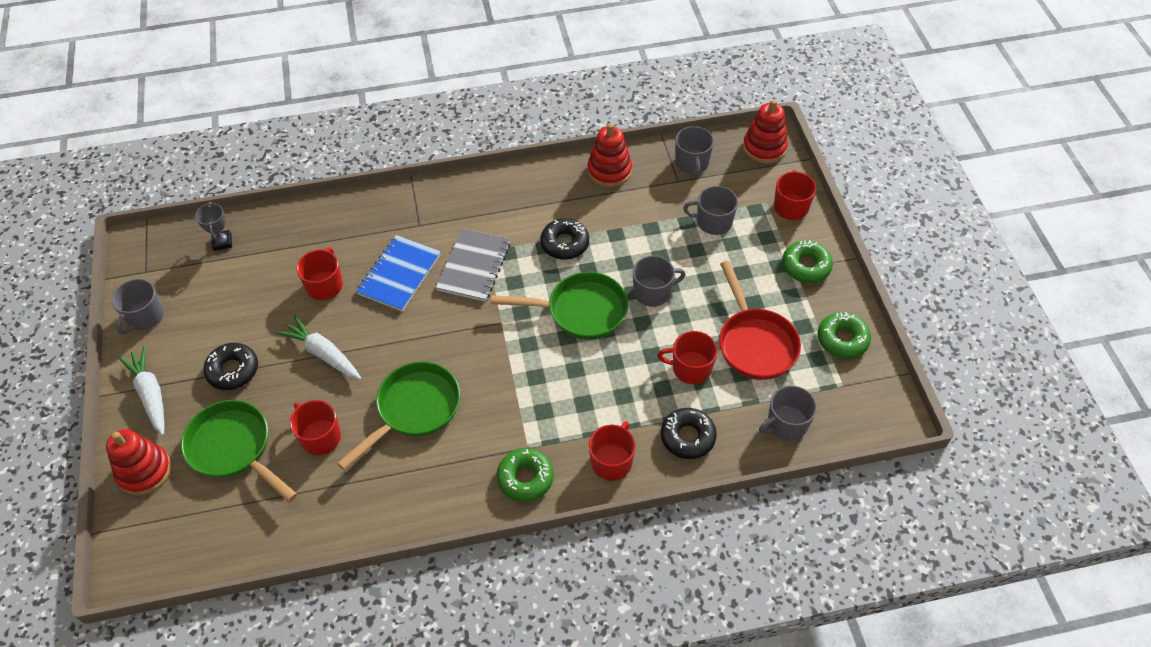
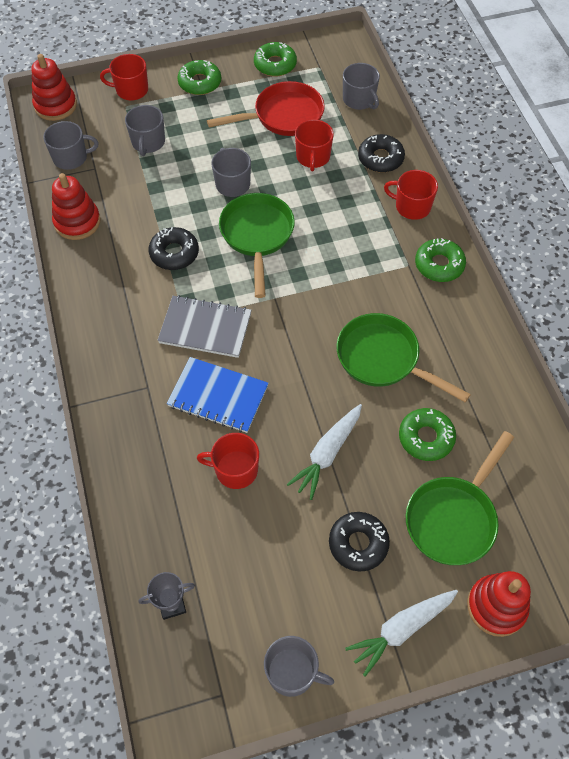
camera: 95 degrees left, 5 degrees up
red mug [290,400,341,455] -> green donut [399,408,456,461]

